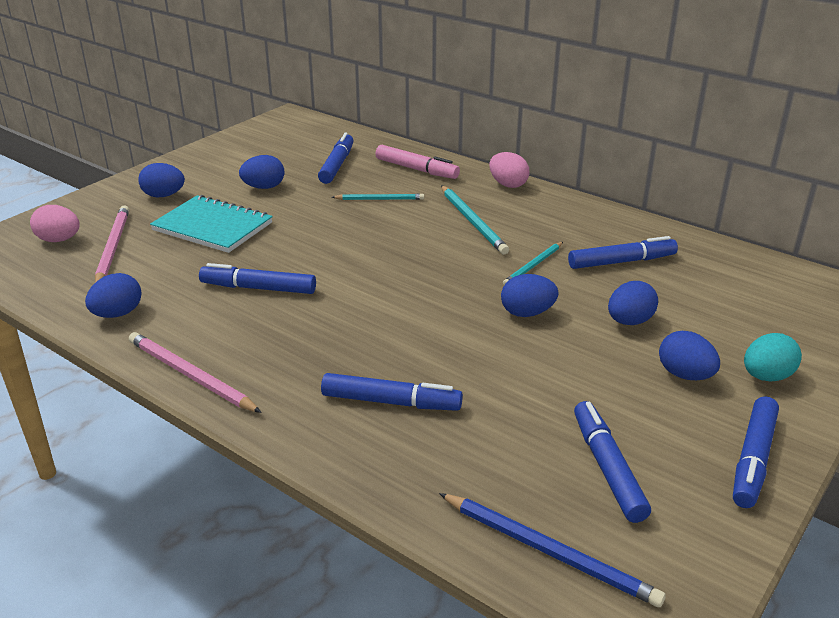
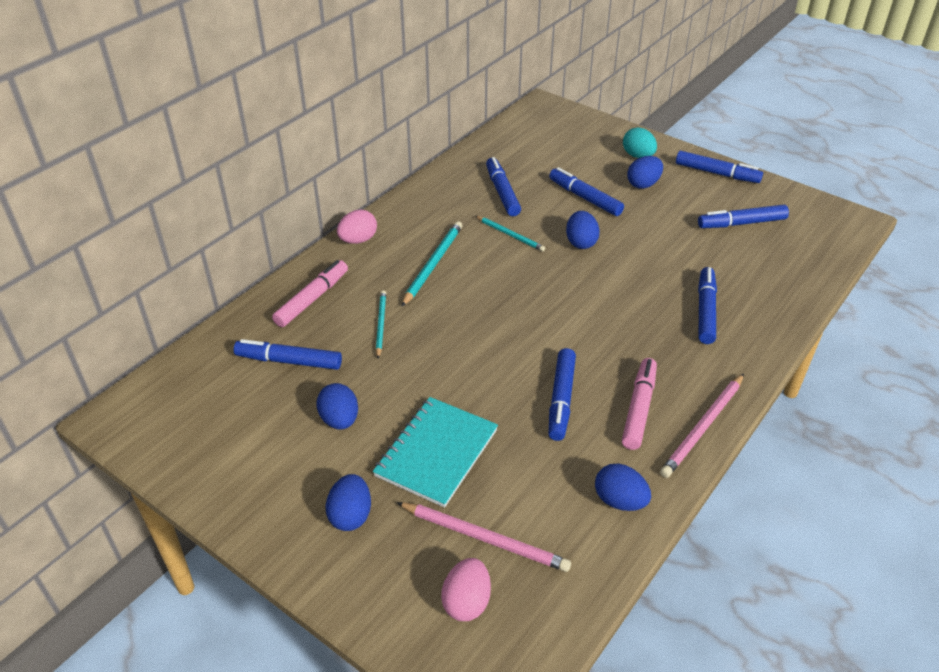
camera: 90 degrees left, 10 degrees up
pink pencil [95,205,129,283] -> pink pencil turned 150 degrees counterclockwise [397,502,571,572]
blue pencil [439,493,666,607] -> none
turquoise pencil [441,185,509,255] -> turquoise pencil turned 45 degrees counterclockwise [401,221,463,307]
blue egg [608,281,658,325] -> blue marker [549,167,624,216]
none -> pink marker [622,358,657,450]

